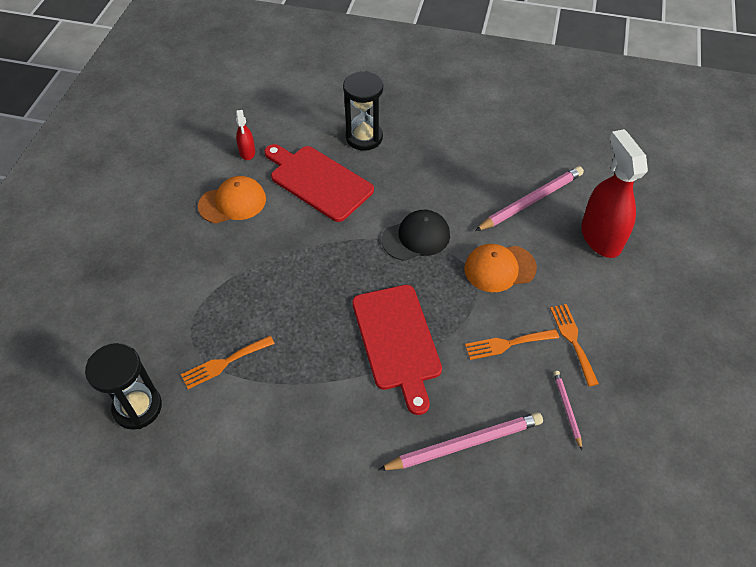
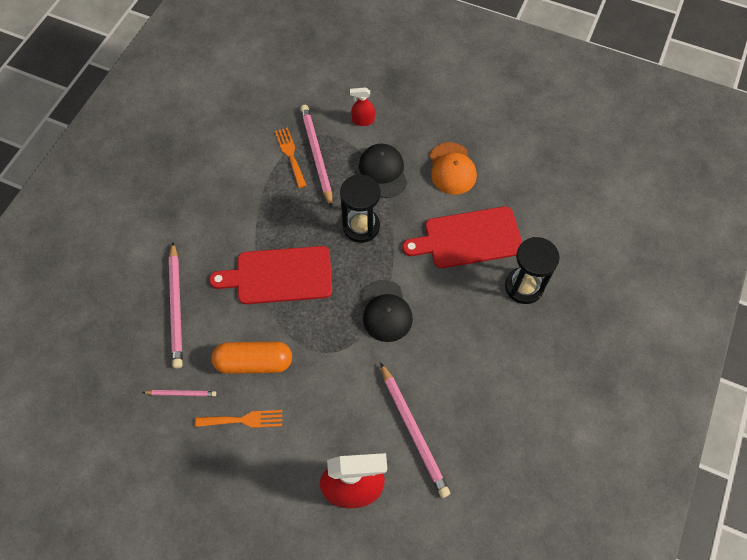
camera: 100 degrees right, 10 degrees up
black hourglass [85,343,162,430] -> black hourglass moved to [340,174,381,243]
red spray bottle [236,110,255,160] -> red spray bottle moved to [350,87,375,126]
red cutting board [264,144,374,222] -> red cutting board turned 150 degrees counterclockwise [402,206,522,268]
orange cap [464,244,537,292] -> none
orange fork [465,329,559,360] -> orange capsule [212,341,292,374]
none -> pink pencil [300,105,333,208]
none -> black cap [359,143,407,198]

